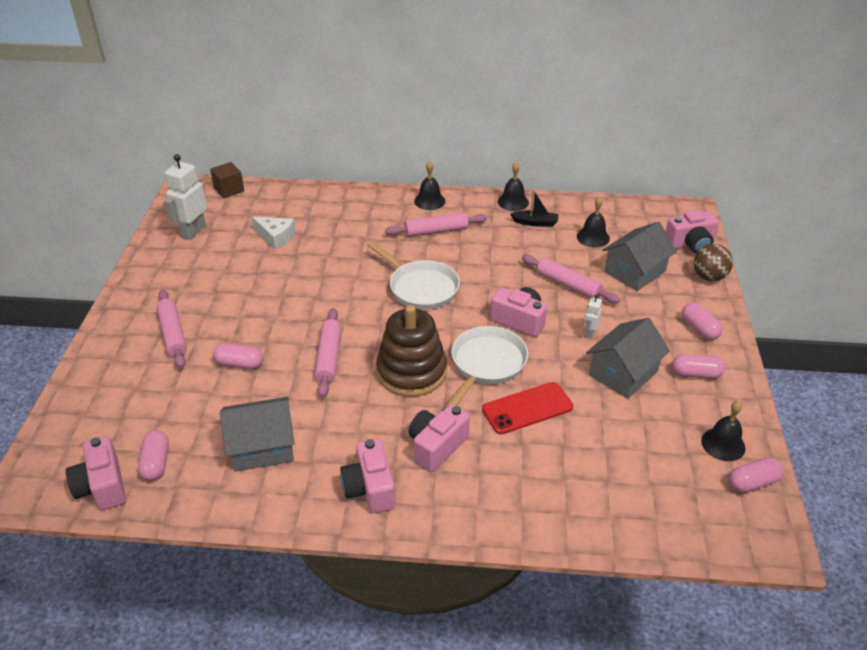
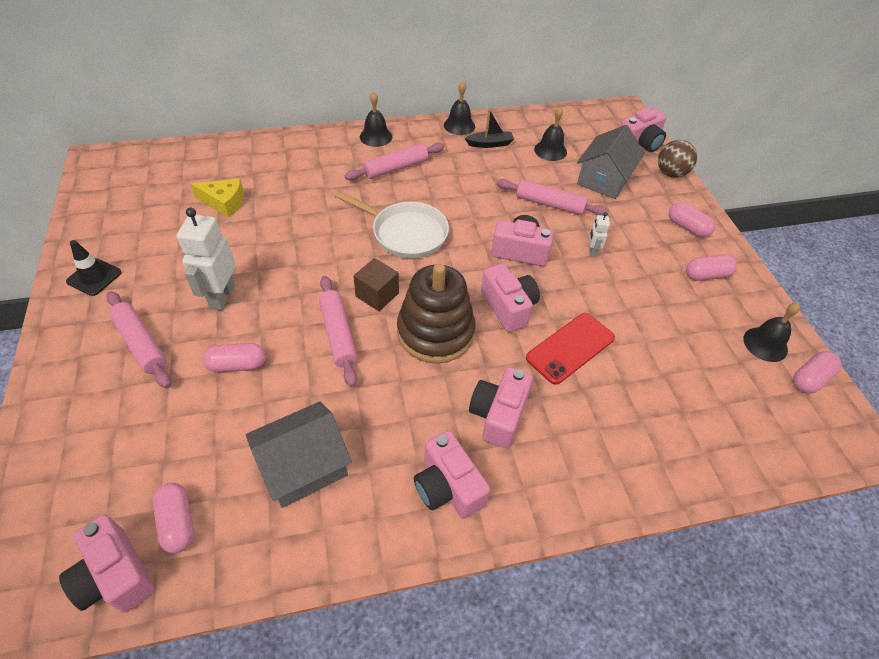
camera: 20 degrees left, 10 degrees up
white robot [164,154,207,240] -> white robot moved to [177,208,236,311]
brown cube [210,162,244,198] -> brown cube moved to [353,258,399,311]
white cheese [252,217,296,250] -> yellow cheese [191,179,244,217]
white pan [445,326,528,408] -> pink camera [481,264,540,332]
grey house [586,318,670,399] -> none
none -> black traffic cone [66,240,122,296]

